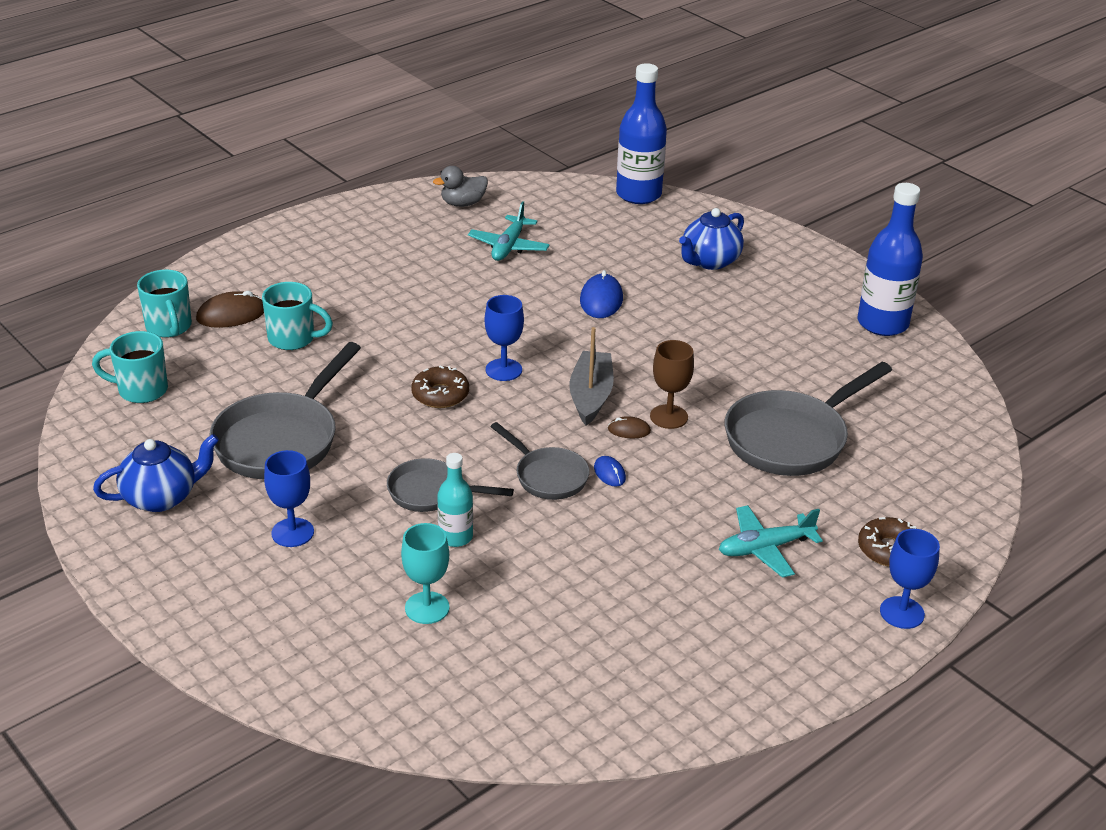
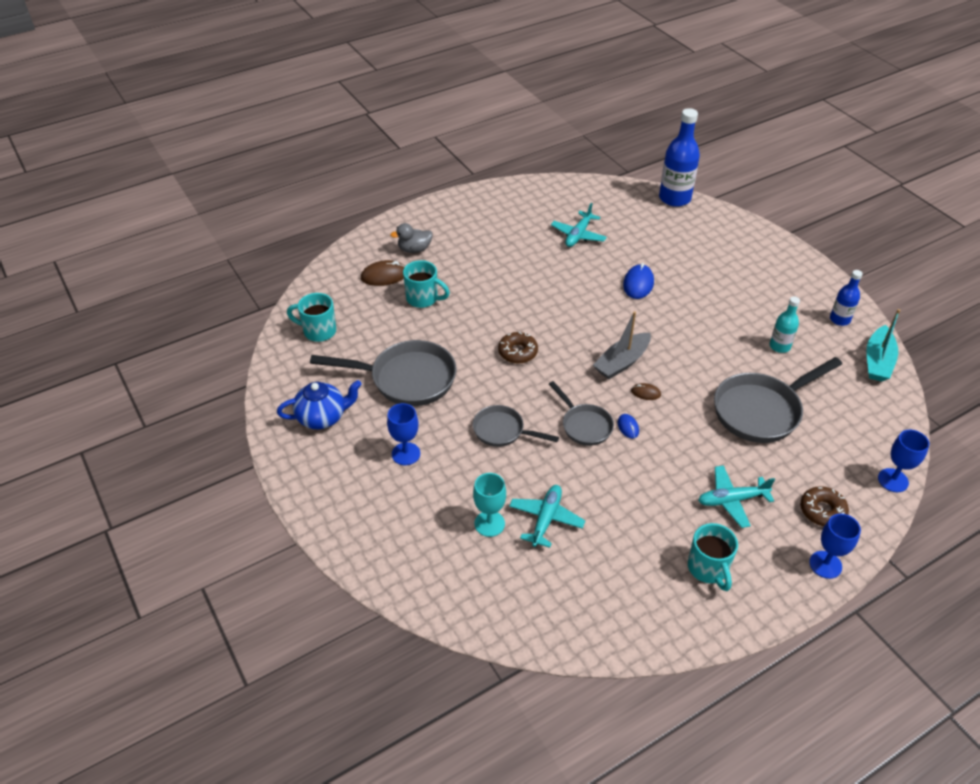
camera: 10 degrees right, 10 degrees up
turquoise mug [137,270,192,338] -> turquoise mug moved to [688,523,738,591]
grey pan [210,342,361,479] -> grey pan turned 120 degrees counterclockwise [310,340,457,406]
grey duck [433,166,488,207] -> grey duck moved to [390,223,433,253]
turquoise bottle [437,453,473,547] -> turquoise bottle moved to [770,296,800,353]
blue goblet [485,295,524,381] -> blue goblet moved to [878,430,929,492]
grey boat [570,327,614,425] -> grey boat turned 150 degrees counterclockwise [593,311,651,379]
brown goblet [650,340,694,429] -> none
blue teapot [679,208,744,270] -> none
blue bottle [858,183,923,336] -> blue bottle [830,270,863,326], size x0.55
none -> turquoise plane [509,485,585,548]
none -> turquoise boat [866,309,900,382]

